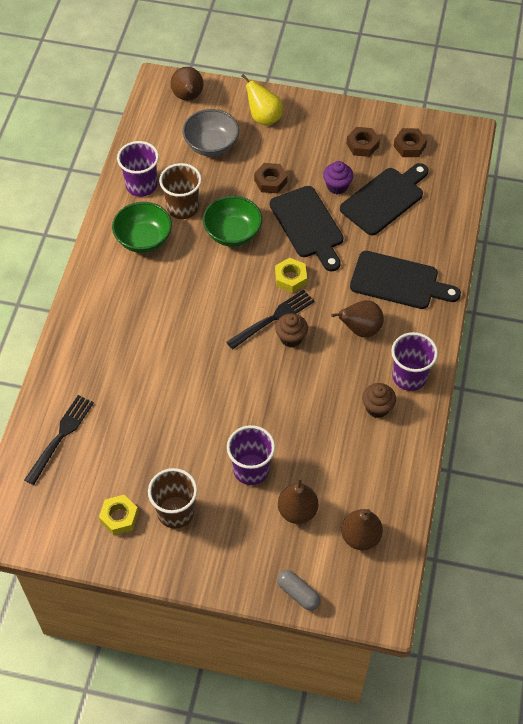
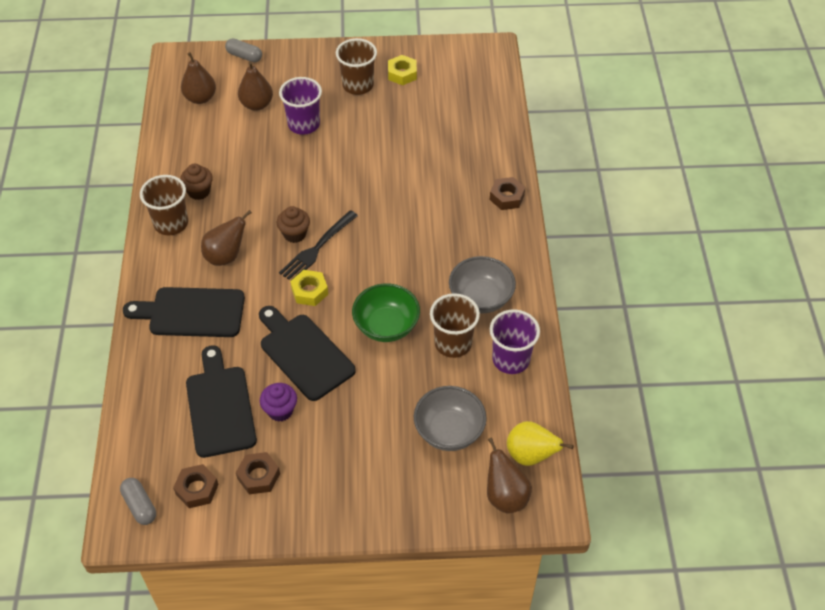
camera: 165 degrees right, 5 degrees down
black fork [25,395,94,485] -> none
green bowl [112,202,172,253] -> grey bowl [449,256,516,313]
yellow pear [241,74,283,126] -> yellow pear moved to [507,421,574,466]
brown nut [254,163,288,193] -> brown nut moved to [490,177,525,210]
black cutting board [340,163,429,235] -> black cutting board turned 135 degrees clockwise [186,345,257,458]
purple cup [391,332,438,391] -> brown cup [140,175,188,235]
none -> grey capsule [120,478,156,525]

